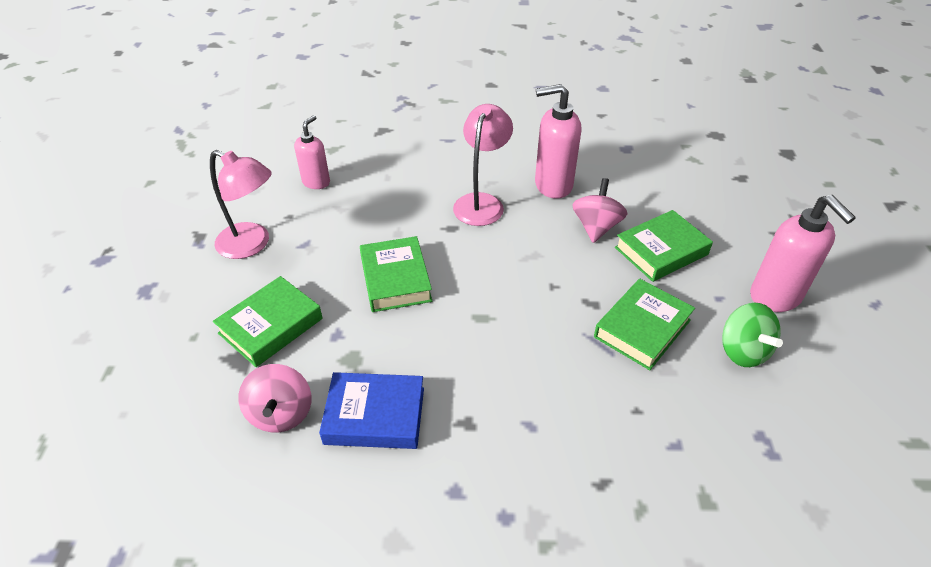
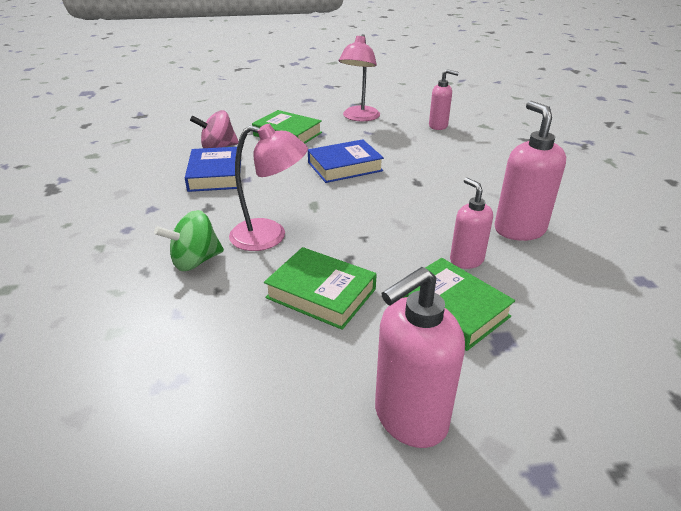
camera: 80 degrees right, 10 degrees down
green book [360,236,432,312] -> blue book [308,139,384,183]
pink lamp [453,104,513,226] -> pink lamp moved to [229,124,308,251]
pink spinning top [572,178,627,243] -> pink soap dispenser [450,178,493,269]
green spinning top [722,303,783,367] -> green spinning top moved to [154,210,224,271]

